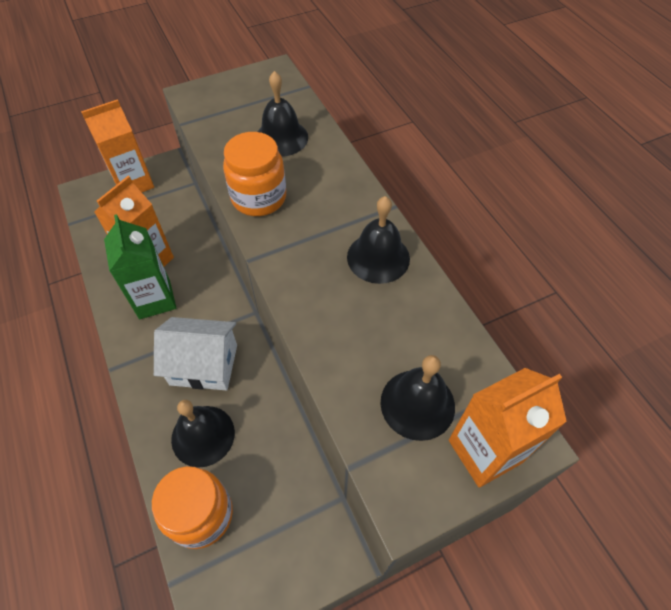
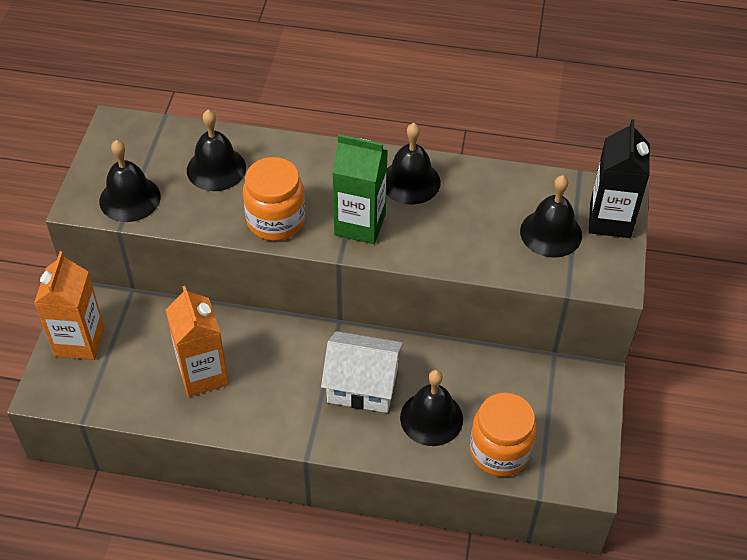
camera: 55 degrees left, 5 degrees down
green carton [104,214,176,319] -> green carton moved to [332,134,388,244]
white house [154,317,237,391] -> white house turned 60 degrees clockwise [321,331,403,413]
orange carton [449,368,567,488] -> black carton [589,119,650,238]
none -> black bell [99,140,161,222]

